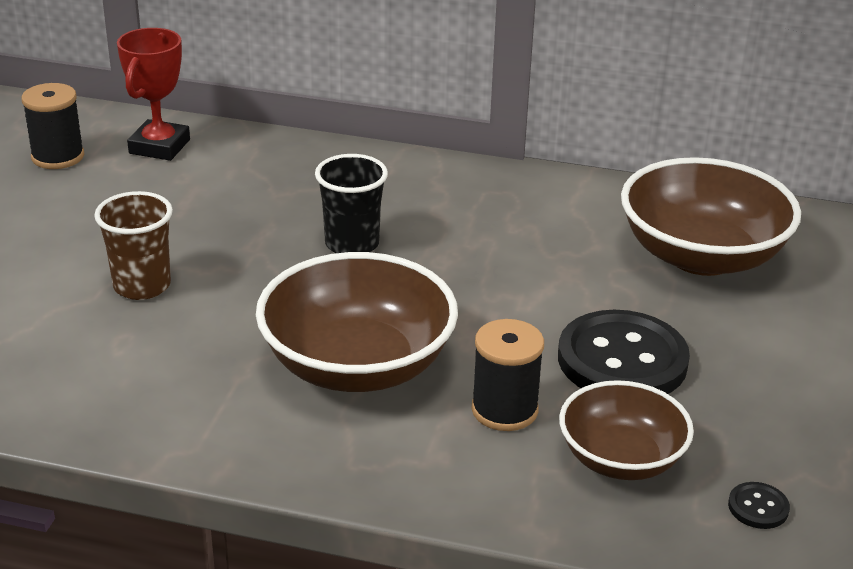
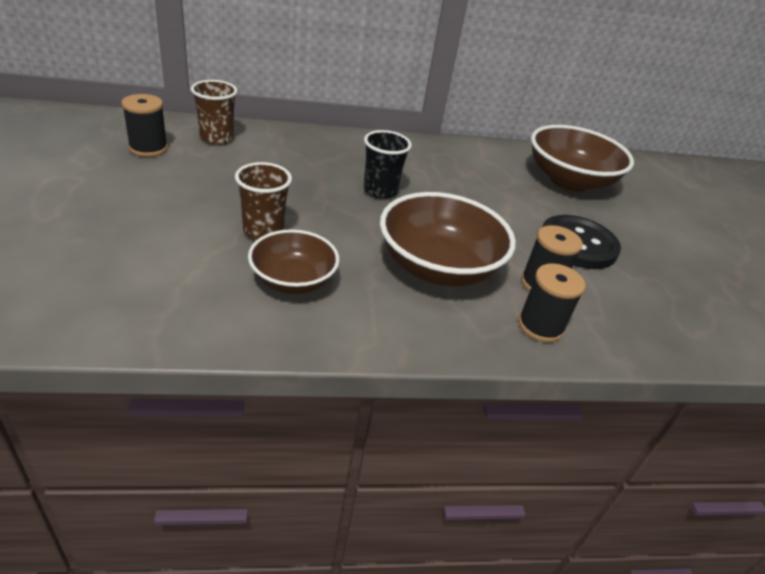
camera: 25 degrees left, 5 degrees up
red trophy [117,28,190,161] -> brown cup [191,80,237,145]
brown bowl [559,380,694,480] -> brown bowl moved to [248,229,339,294]
black button [728,482,790,529] -> none
none -> black spool [518,263,586,343]

